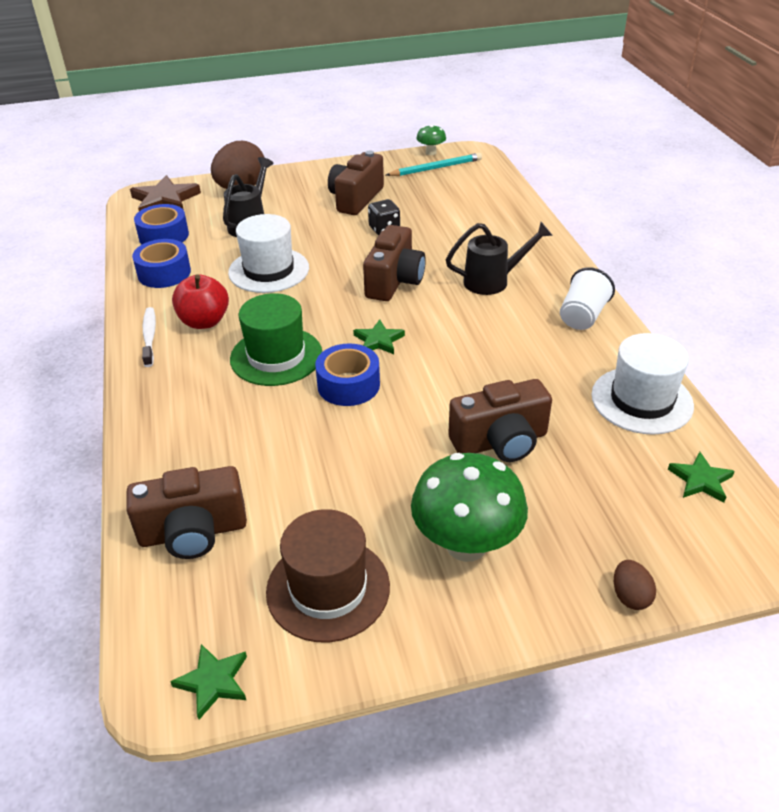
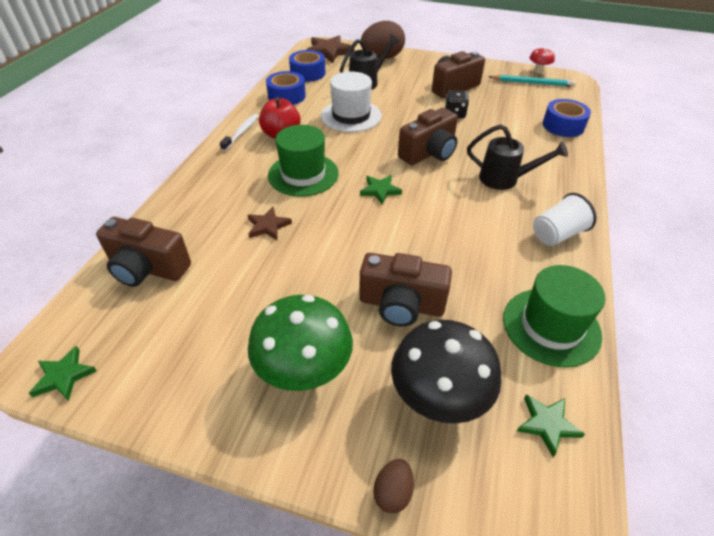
camera: 30 degrees right, 5 degrees up
brown hat [266,509,390,642] -> none
blue tape [315,343,380,406] -> blue tape moved to [543,99,591,137]
green mushroom [416,125,446,155] -> red mushroom [529,48,555,73]
white hat [592,333,694,435] -> green hat [503,265,605,368]
none -> brown star [248,207,292,240]
none -> black mushroom [391,320,502,424]

